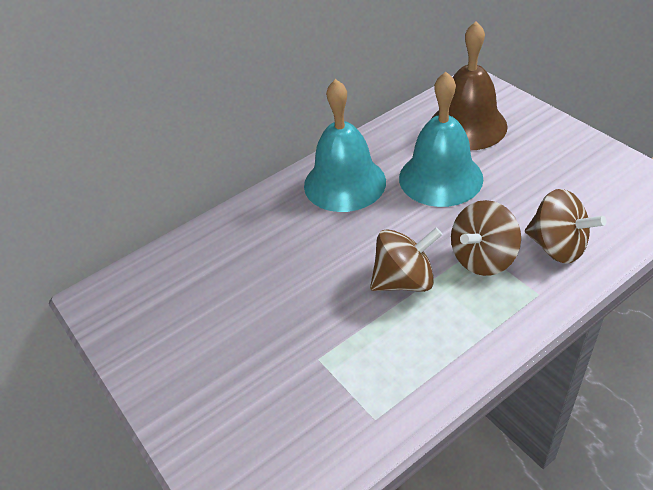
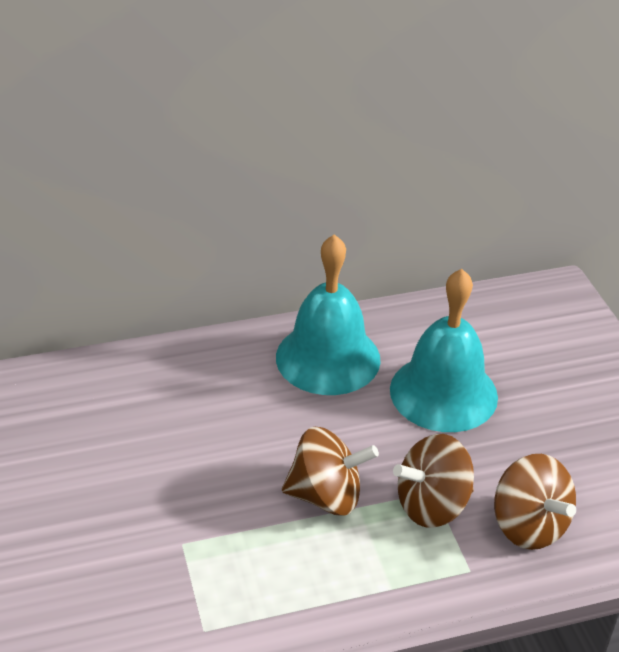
camera: 15 degrees right, 5 degrees down
brown bell [430,21,508,150] -> none

